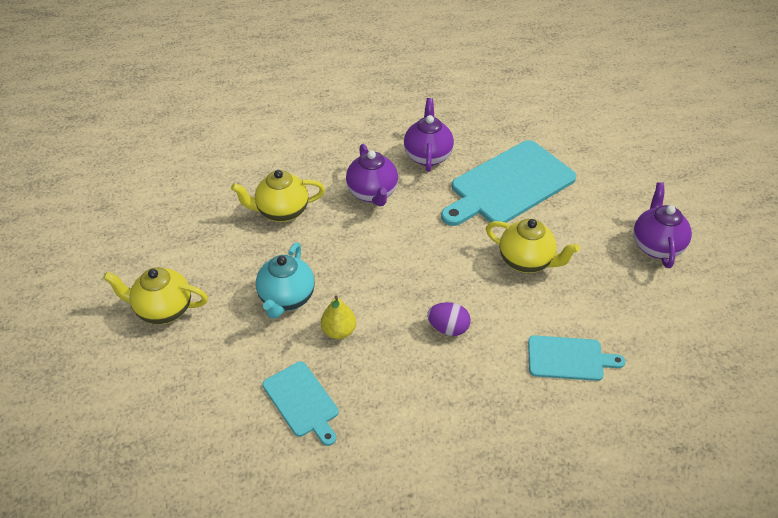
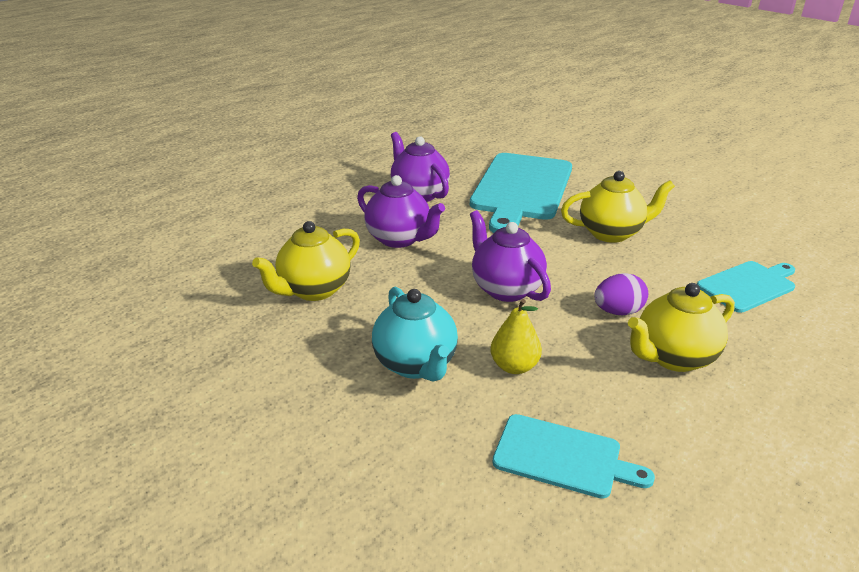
camera: 35 degrees left, 15 degrees down
yellow teapot [103,267,208,324] -> yellow teapot moved to [628,283,735,372]
purple teapot [633,182,692,268] -> purple teapot moved to [470,210,551,302]

